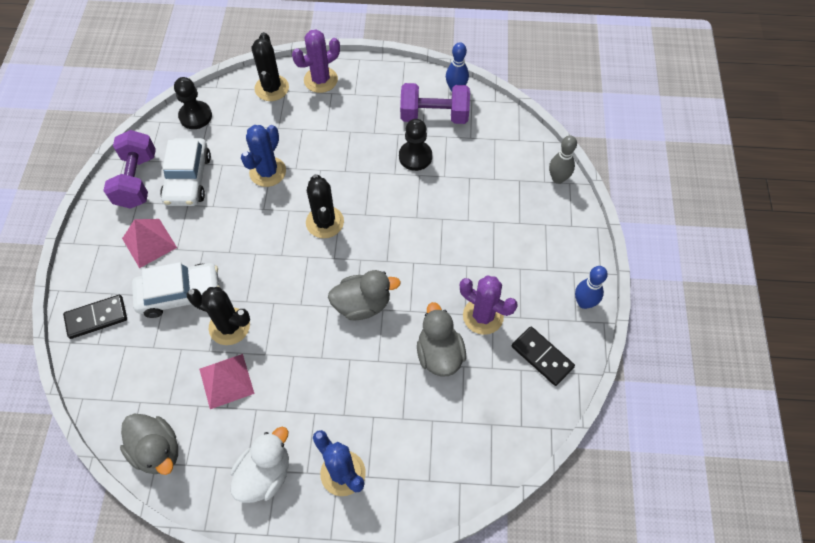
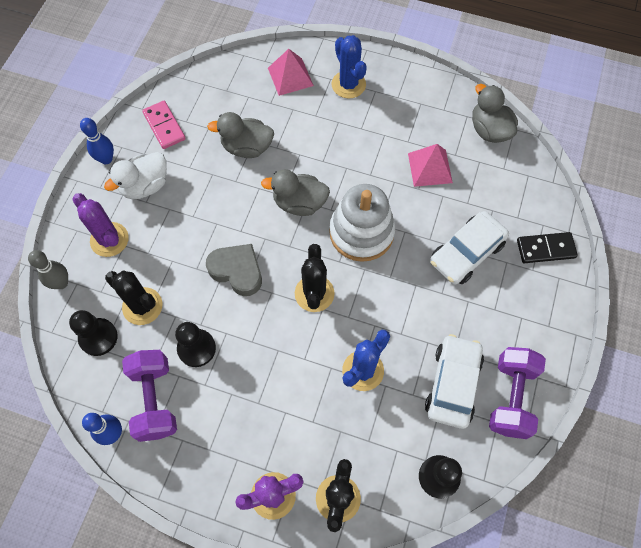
camera: 165 degrees left, 5 degrees up
pink pyramid [122,219,177,268] -> pink pyramid moved to [268,49,314,96]
white car [132,262,220,318] -> white car turned 45 degrees counterclockwise [430,211,509,285]
black cactus [187,287,250,345] -> black cactus moved to [105,271,162,325]
white duck [231,427,289,503] -> white duck moved to [104,152,167,199]
purple dumbbell [400,83,470,124] -> purple dumbbell turned 60 degrees clockwise [122,350,177,442]
grey duck [417,302,466,376] -> grey duck turned 90 degrees clockwise [207,112,274,158]
purple cactus [460,275,518,335] -> purple cactus moved to [72,193,129,257]
black domino [512,327,575,386] -> pink domino [142,101,186,149]
none -> black pawn [69,310,118,356]
none -> grey heart [206,244,262,296]
none -> white stacking toy [329,184,395,262]

